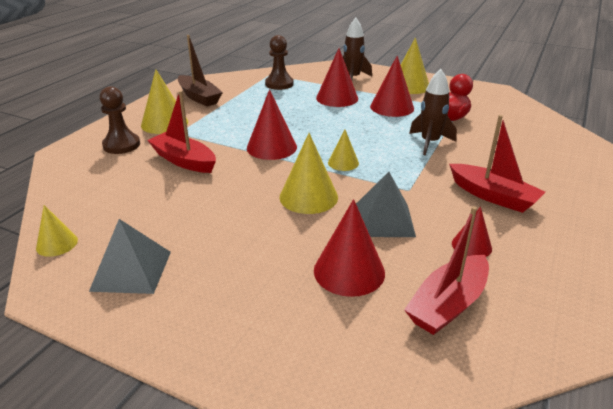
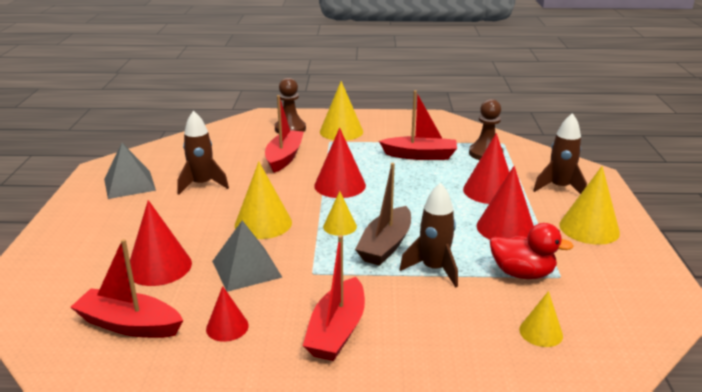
camera: 65 degrees right, 5 degrees down
yellow cone [36,205,78,257] -> yellow cone moved to [519,291,563,347]
brown boat [178,35,223,106] -> brown boat moved to [355,163,411,266]
none -> brown rocket [177,110,229,195]
none -> red boat [379,90,457,160]

